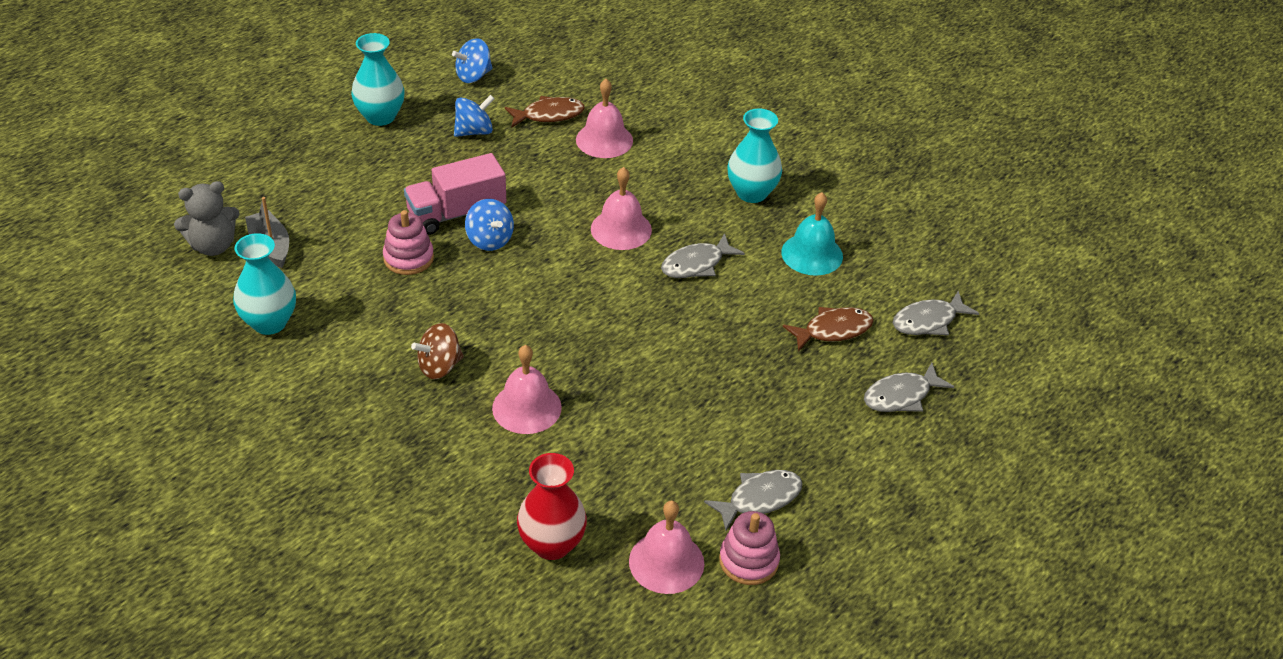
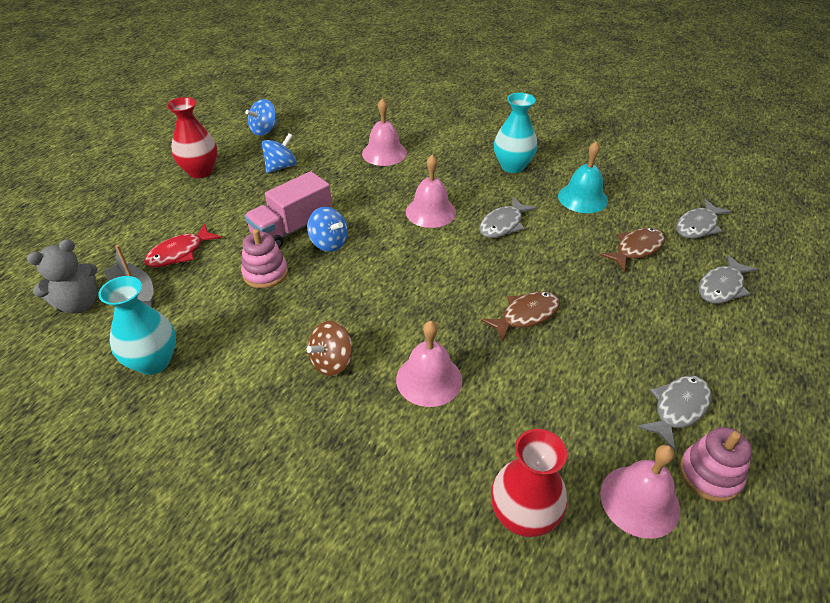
camera: 15 degrees left, 0 degrees up
turquoise vase [351,33,405,126] -> red vase [167,97,218,178]
brown fish [505,96,585,127] -> brown fish moved to [481,291,560,342]
none -> red fish [144,223,222,268]

